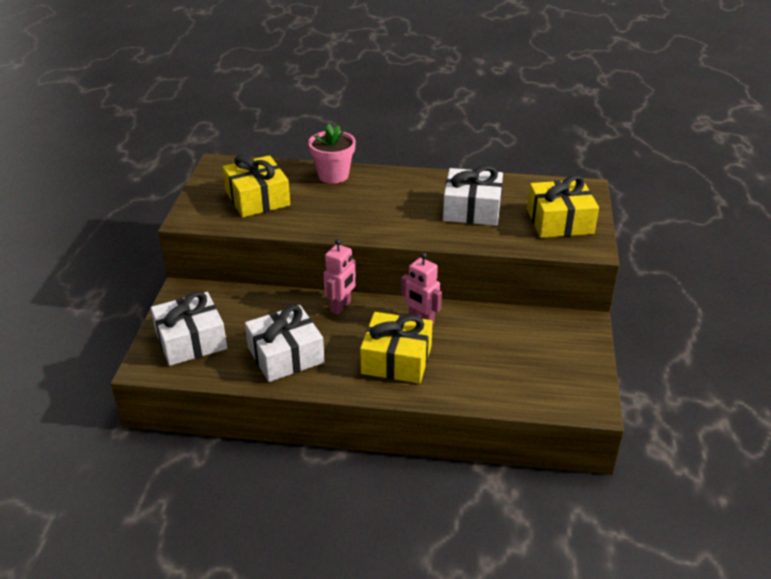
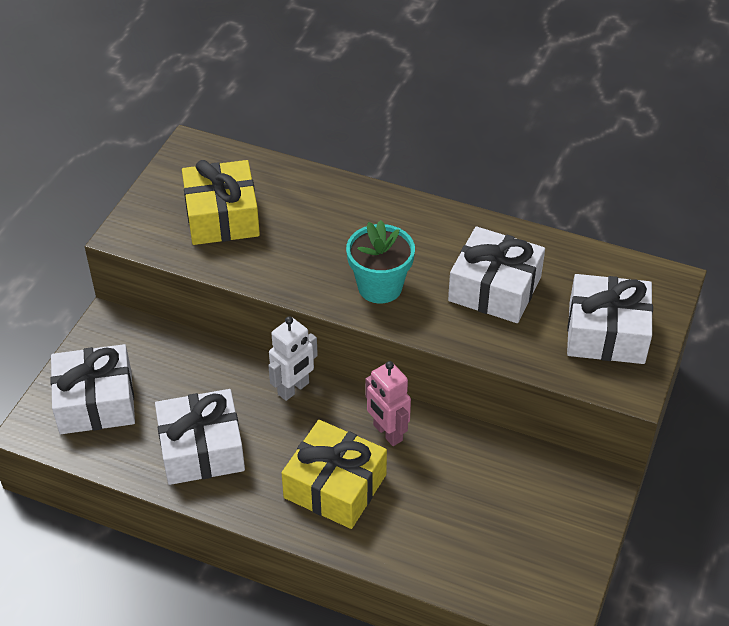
camera: 15 degrees right, 10 degrees up
pink flower pot [308,124,356,184] -> none
pink robot [323,239,356,315] -> white robot [268,316,318,401]
yellow gift [527,175,599,238] -> white gift [567,274,653,364]
none -> turquoise flower pot [346,220,415,303]

